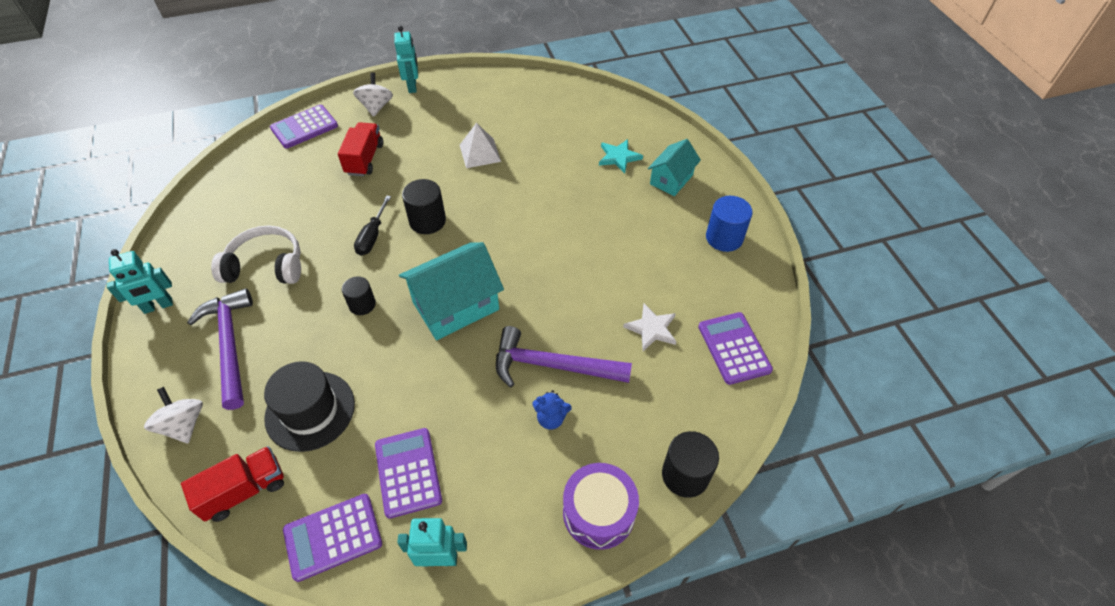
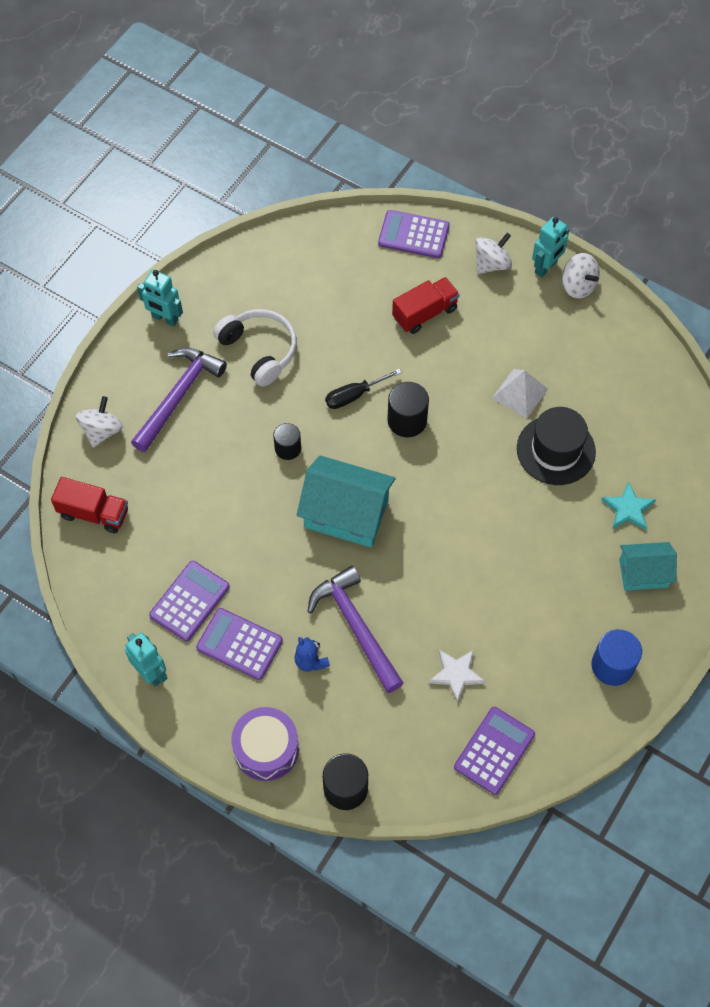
camera: 50 degrees right, 10 degrees up
black hat [264,361,355,452] -> black hat moved to [517,407,596,485]
purple calculator [283,494,382,582] -> purple calculator moved to [196,608,283,680]
none -> white spinning top [562,253,600,299]

